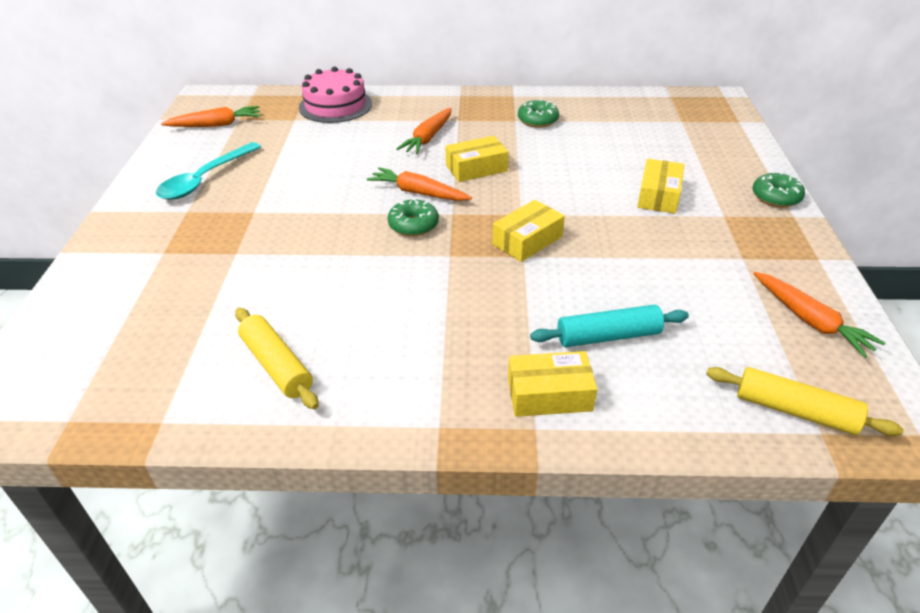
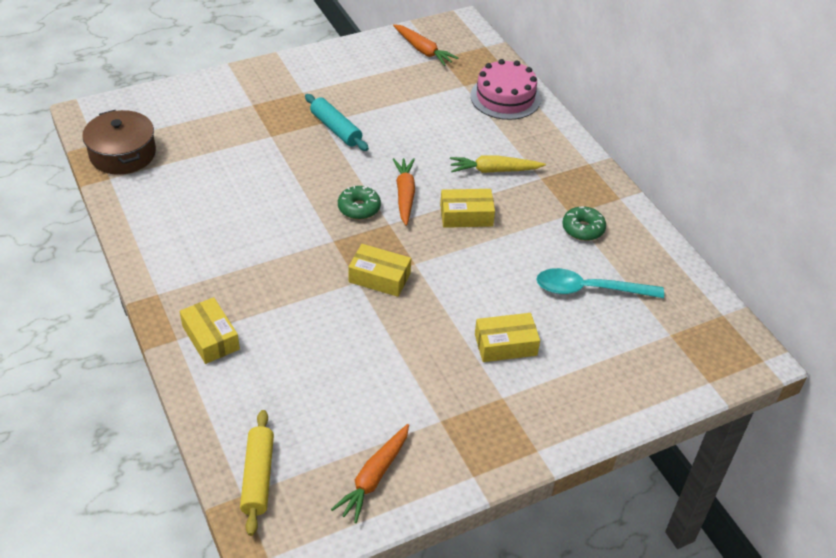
camera: 60 degrees right, 5 degrees up
turquoise spoon [156,142,261,200] -> turquoise spoon moved to [536,268,664,298]
yellow rolling pin [235,308,319,409] -> none
orange carrot [396,108,451,154] -> yellow carrot [450,155,546,173]
yellow box [445,136,509,182] -> yellow box turned 45 degrees counterclockwise [440,189,495,228]
turquoise rolling pin [530,305,689,347] -> turquoise rolling pin moved to [305,94,369,151]
green donut [752,172,805,207] -> none
none -> brown pot [82,110,156,175]

